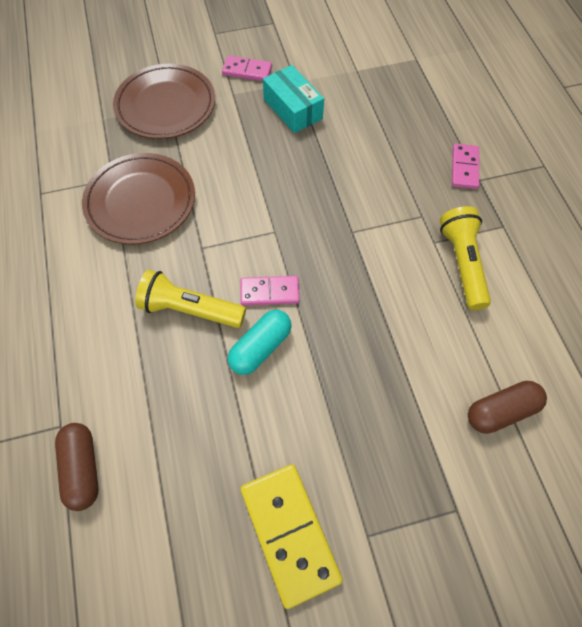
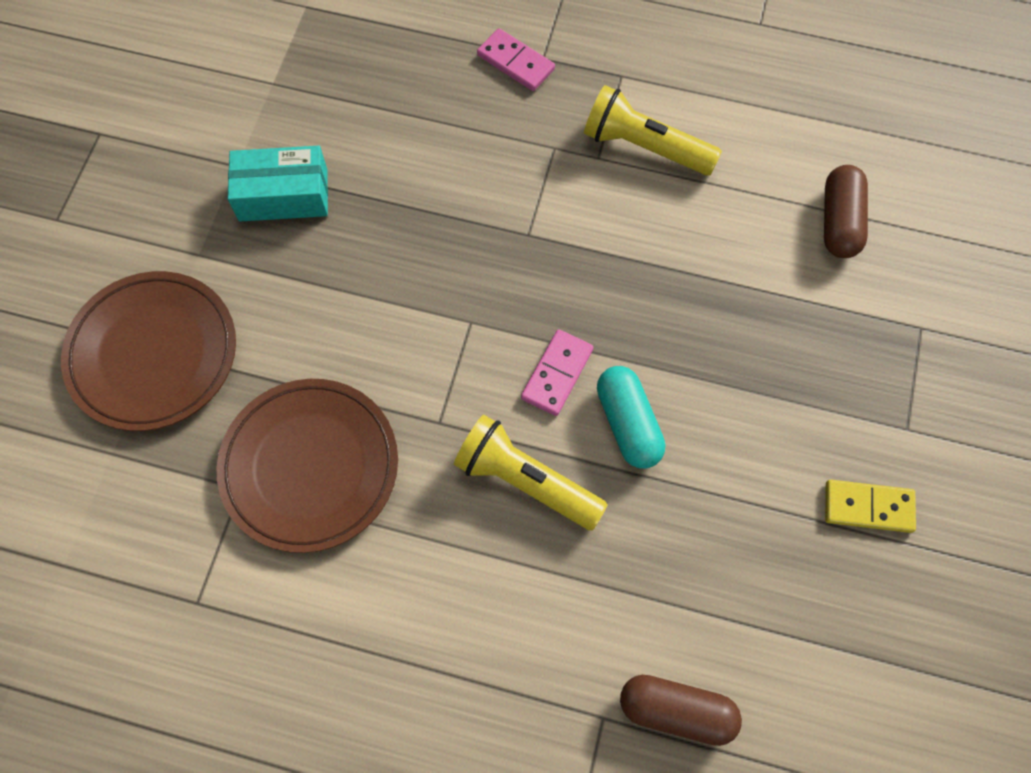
camera: 60 degrees left, 5 degrees up
yellow flashlight [135,270,246,328] -> yellow flashlight turned 75 degrees clockwise [454,415,607,530]
pink domino [222,56,272,81] -> none
yellow domino [241,464,343,609] -> yellow domino [825,480,916,533], size x0.58

